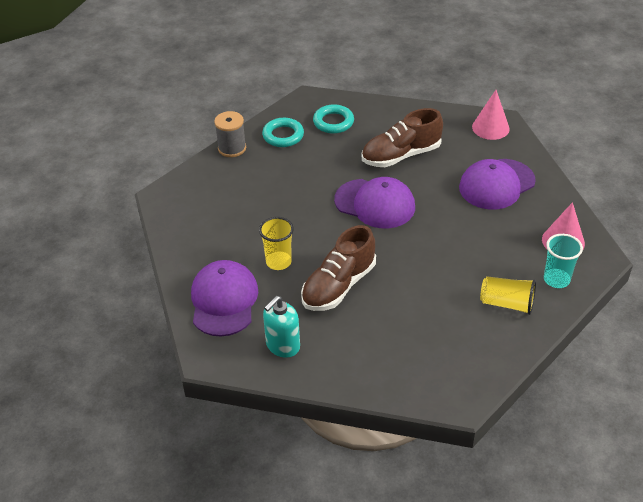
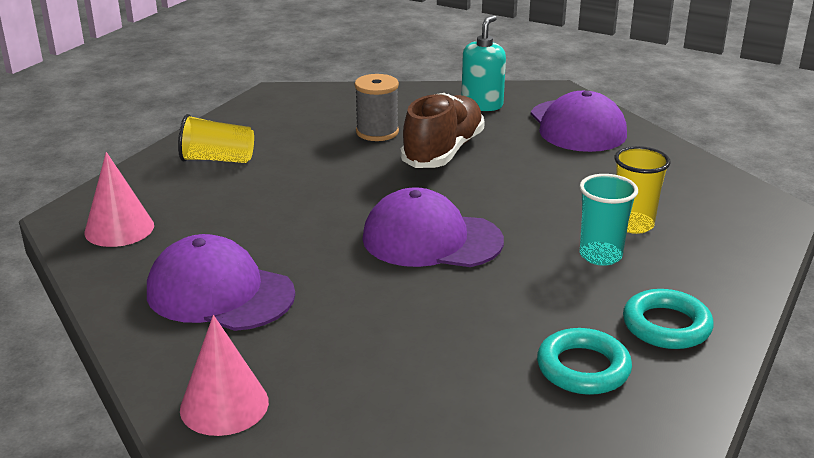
camera: 165 degrees right, 15 degrees down
grey spool [214,111,246,157] -> grey spool moved to [355,74,399,141]
yellow cup [259,217,294,270] -> yellow cup moved to [614,146,671,234]
brown shoe [362,108,443,167] -> none
purple cap [459,159,536,210] -> purple cap turned 105 degrees counterclockwise [147,234,295,331]
turquoise cup [544,234,583,288] -> turquoise cup moved to [579,174,638,266]

